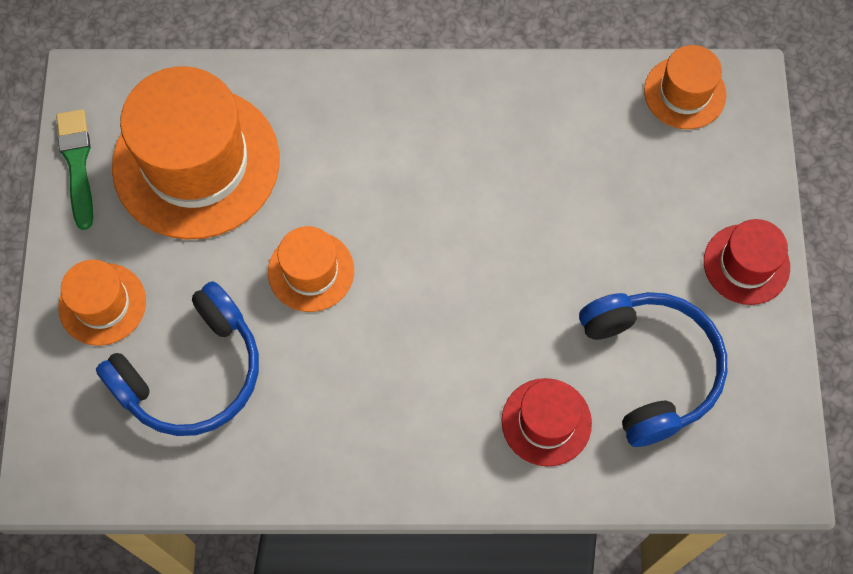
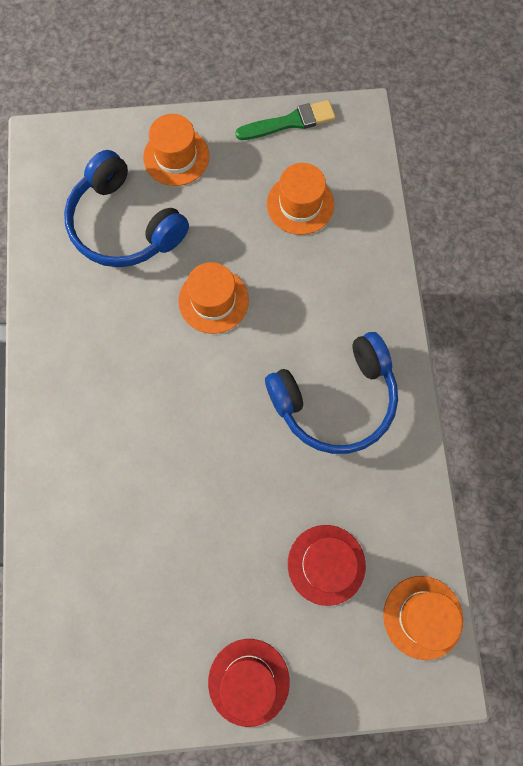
camera: 85 degrees right, 5 degrees up
orange hat [112,66,280,240] -> orange hat [267,163,334,235], size x0.50
red hat [502,378,592,467] -> red hat moved to [288,525,366,606]
blue headphones [579,292,727,447] -> blue headphones moved to [265,332,398,454]

